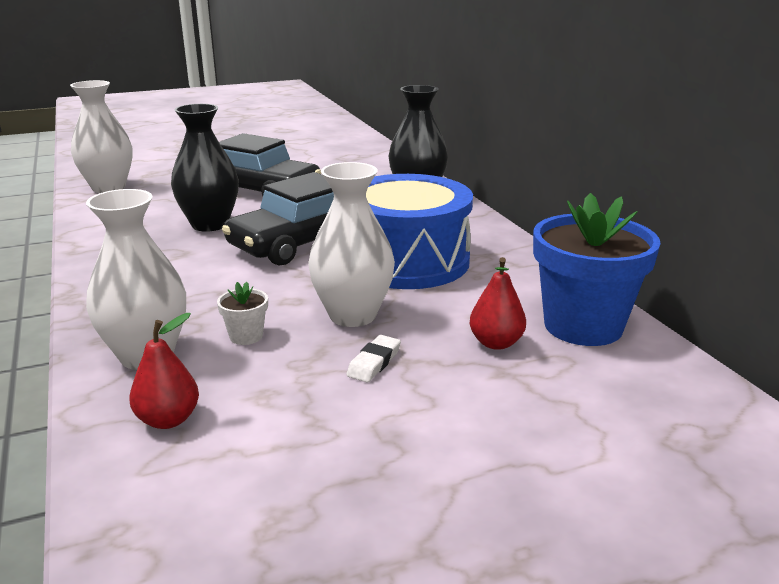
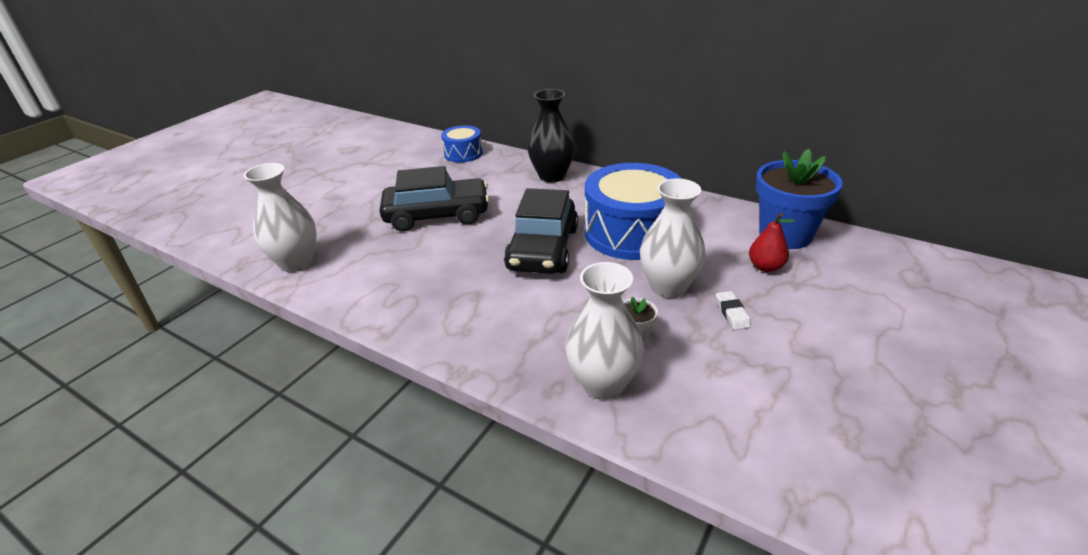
camera: 35 degrees left, 10 degrees up
red pear [129,313,199,429] -> none
black vase [171,104,239,232] -> none
none -> blue drum [441,125,483,163]

